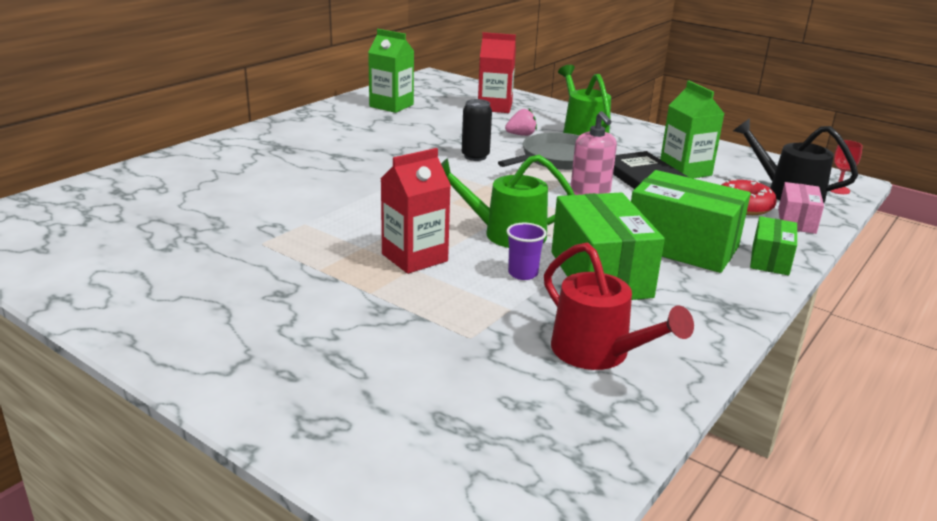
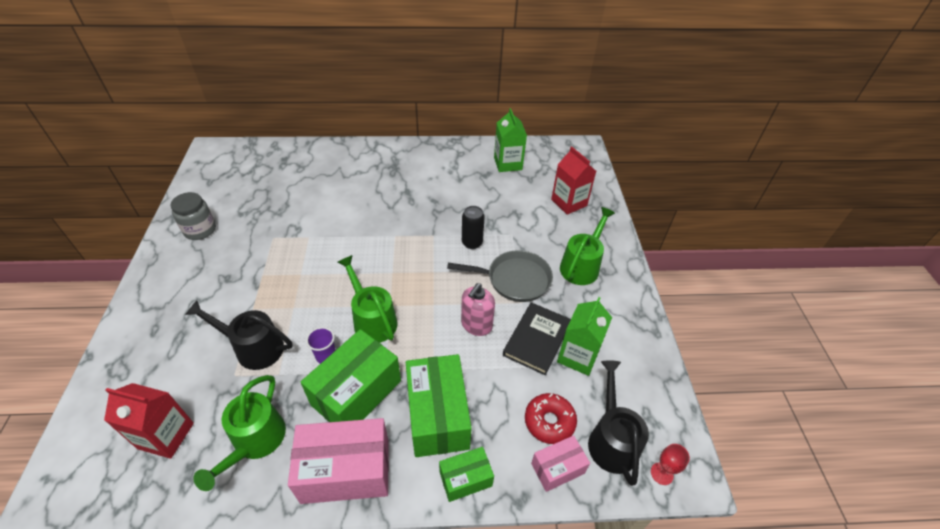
camera: 50 degrees right, 20 degrees up
red carton [381,148,451,274] -> red carton moved to [104,383,194,459]
pink strawberry [505,108,537,136] -> none
red watering can [544,243,694,370] -> green watering can [193,375,286,491]
none -> grey jar [170,192,216,240]
none -> black watering can [185,300,292,370]
none -> pink box [288,418,389,504]

